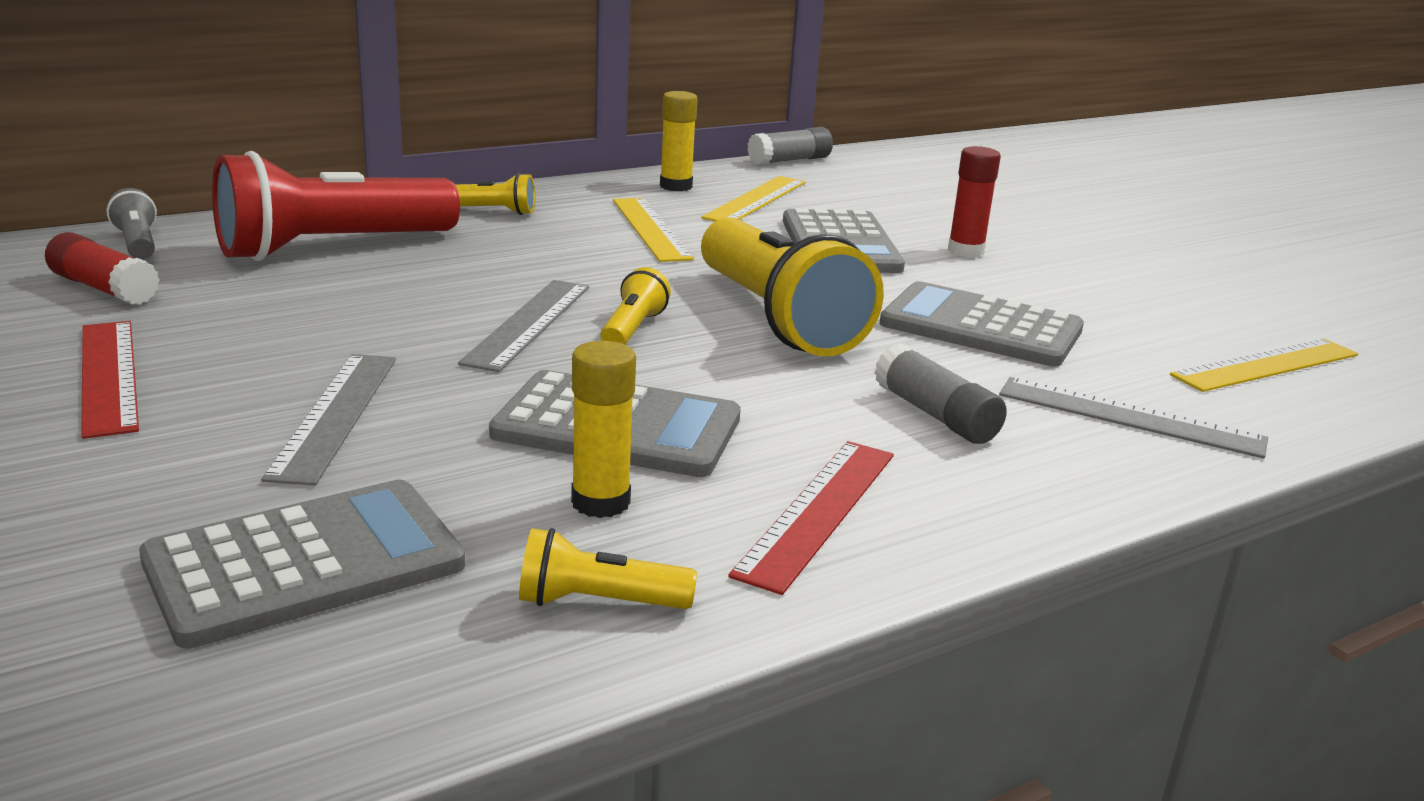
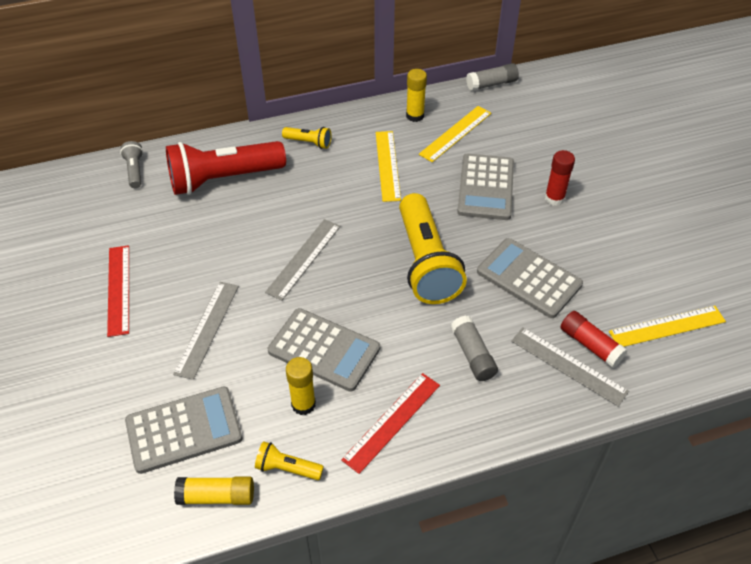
camera: 15 degrees right, 25 degrees up
red glue stick [45,232,159,305] -> red glue stick moved to [561,311,627,368]
yellow flashlight [600,267,671,345] -> none
none -> yellow glue stick [174,476,254,505]

